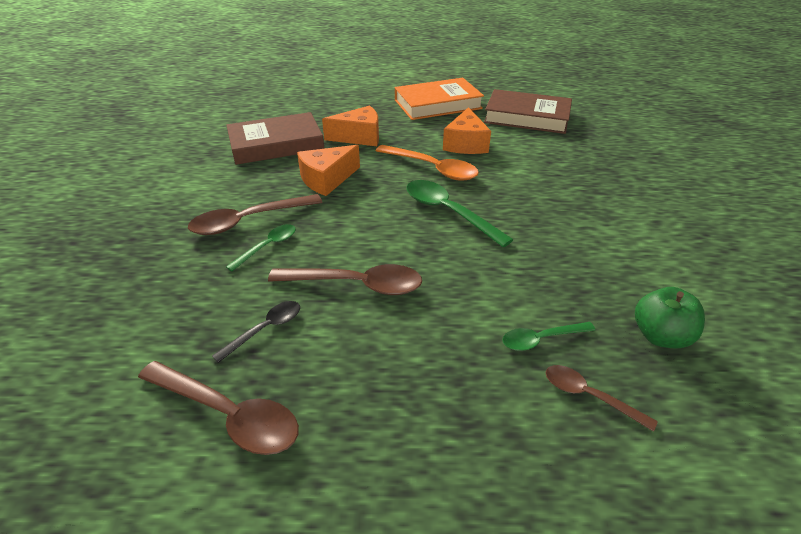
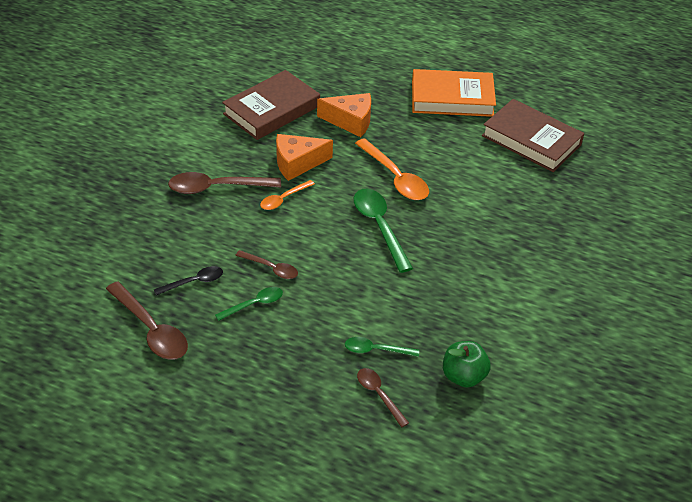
camera: 20 degrees right, 5 degrees up
brown book [226,112,324,165] -> brown book turned 45 degrees counterclockwise [222,70,320,140]
green spoon [226,224,296,271] -> green spoon moved to [215,287,283,321]
brown spoon [268,264,422,295] -> brown spoon [235,250,298,279], size x0.58
orange cheese [443,107,491,154] -> none
none -> orange spoon [260,180,315,210]

